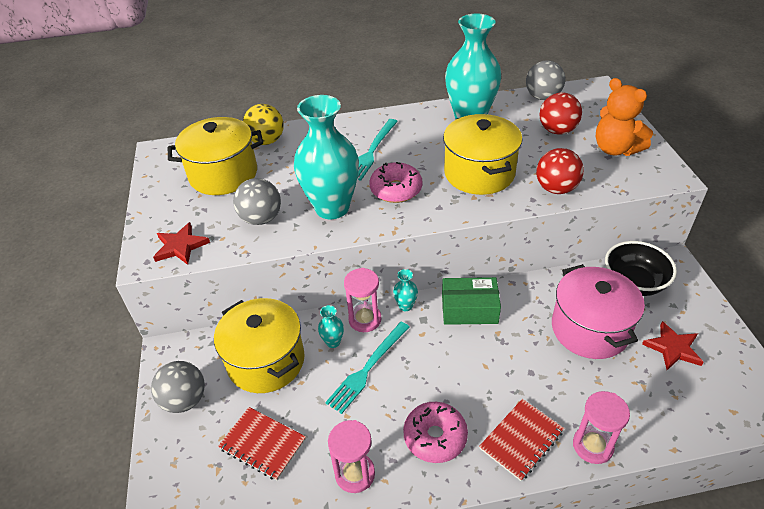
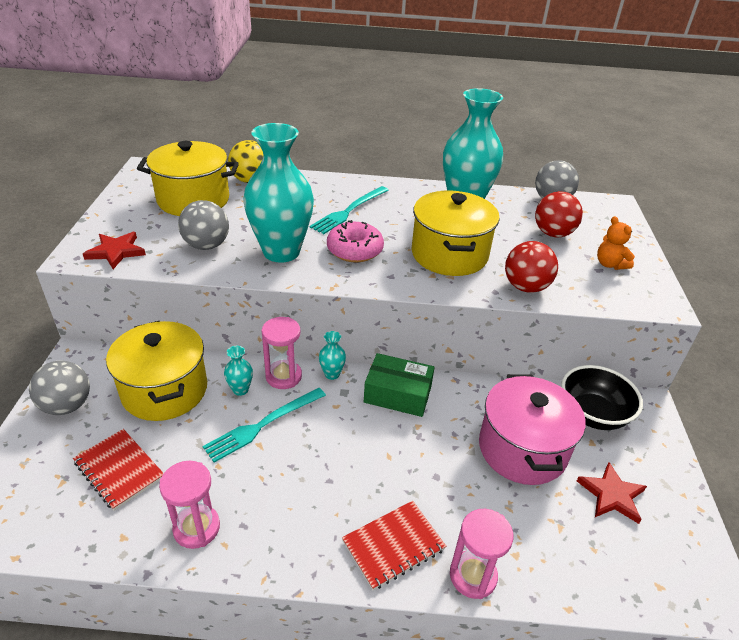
camera: 10 degrees right, 5 degrees down
pink donut [403,402,468,463] -> none
orange teddy bear [596,78,653,156] -> orange teddy bear [597,216,635,270], size x0.59

